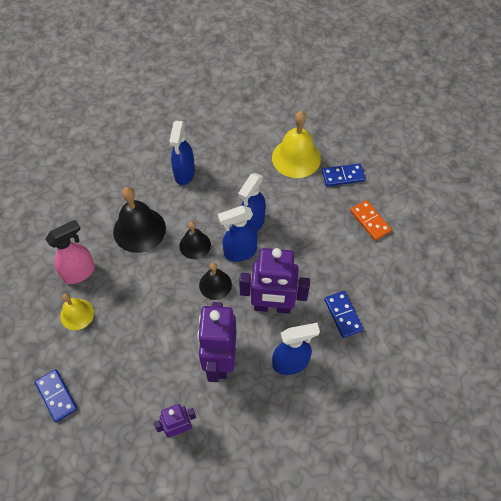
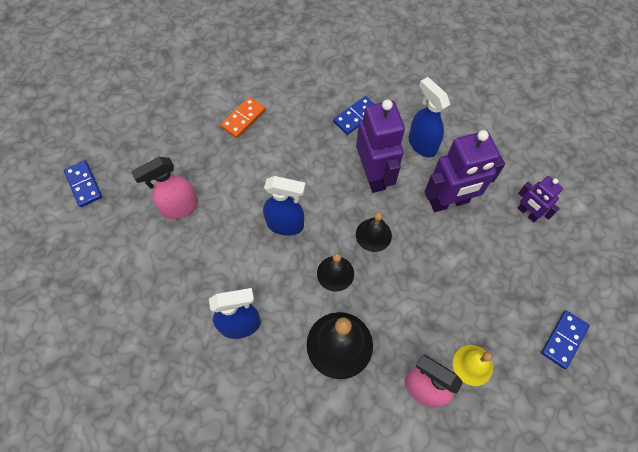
camera: 110 degrees left, 5 degrees up
blue spray bottle [218,206,258,262] -> none
yellow bell [272,111,321,178] -> pink spray bottle [132,157,198,219]
blue domino [322,163,365,187] -> blue domino moved to [64,160,102,207]

